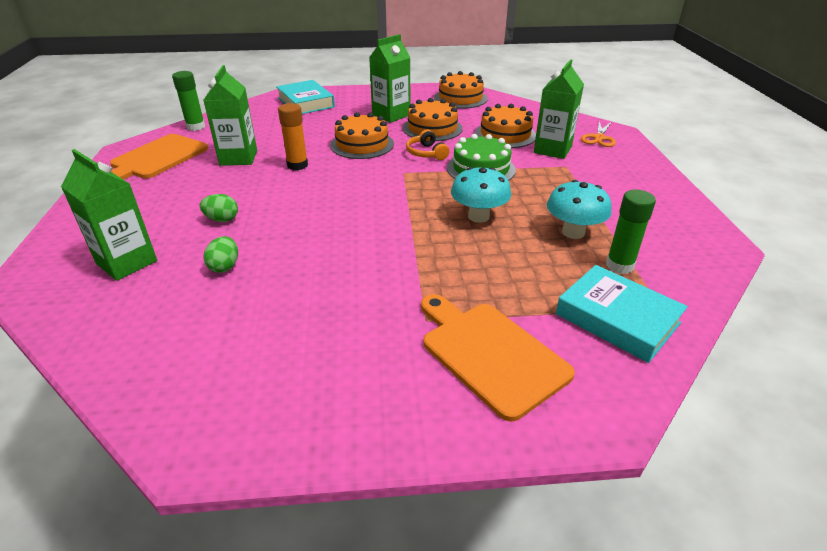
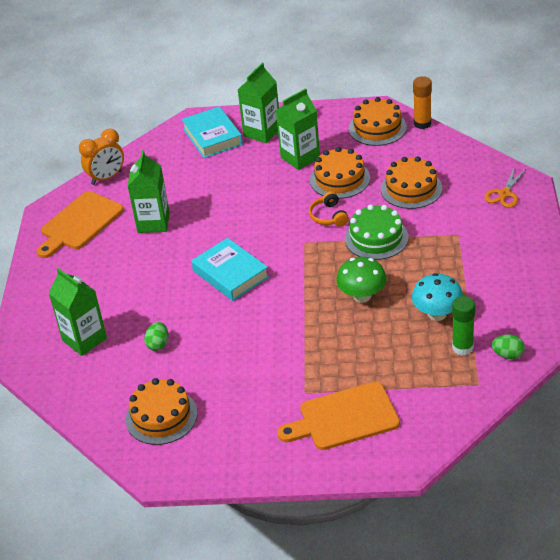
camera: 10 degrees right, 5 degrees up
green glue stick [172,71,205,131] -> orange clock [79,129,124,185]
green egg [200,194,238,222] -> green egg moved to [491,334,525,359]
orange glue stick [278,103,308,170] -> orange glue stick moved to [413,76,432,129]
orange cake [330,112,394,159] -> orange cake moved to [126,378,198,445]
orange cutting board [421,294,575,421] -> orange cutting board turned 75 degrees counterclockwise [277,382,400,450]
turquoise mushroom [451,167,511,223] -> green mushroom [336,257,387,303]
green carton [534,59,584,159] -> green carton moved to [238,63,279,143]
turquoise book [556,265,688,363] -> turquoise book moved to [191,238,269,301]

